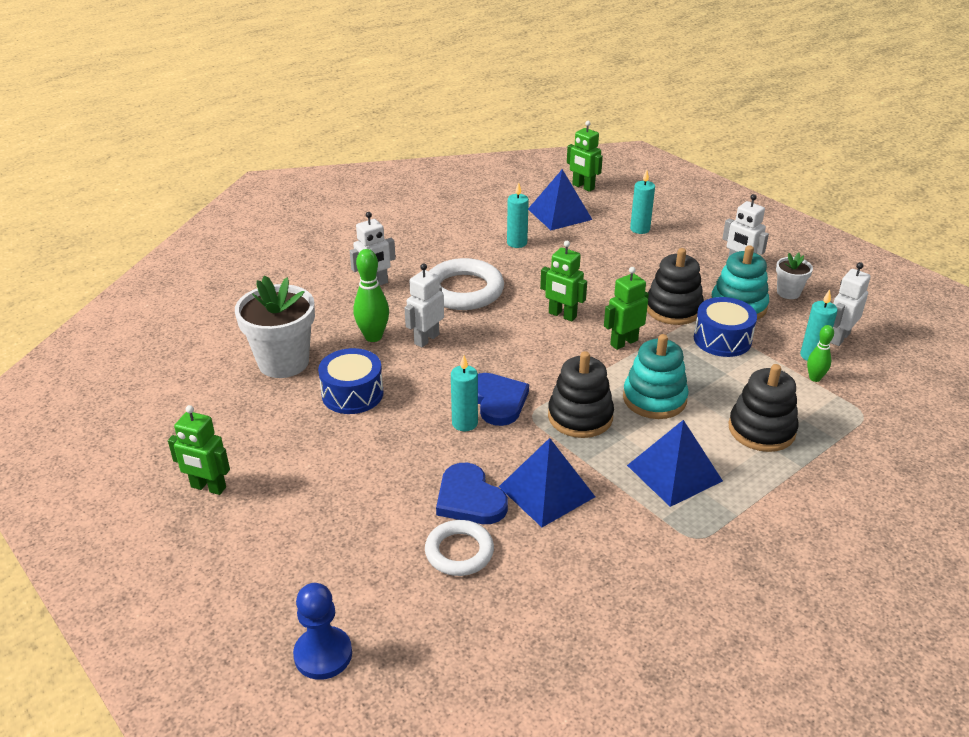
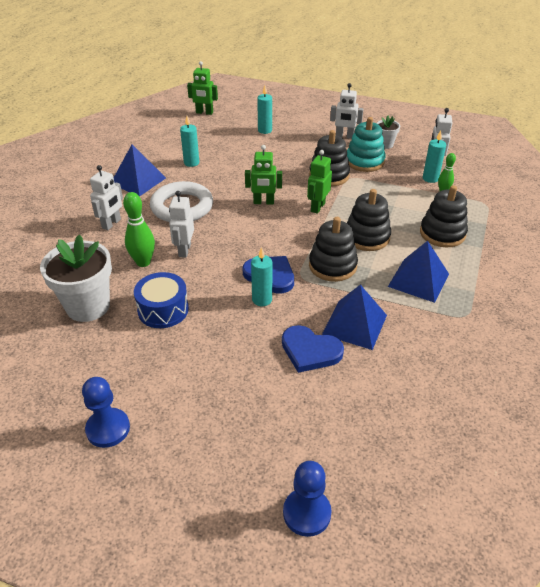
camera: 30 degrees left, 5 degrees up
green robot [168,405,230,495] -> blue pawn [82,377,130,448]
white ring [425,520,494,576] -> none
blue pyramid [528,169,592,230] -> blue pyramid moved to [114,144,166,196]
turquoise stacking toy [623,334,689,419] -> black stacking toy [347,189,391,251]
blue drum [694,297,757,357] -> none

